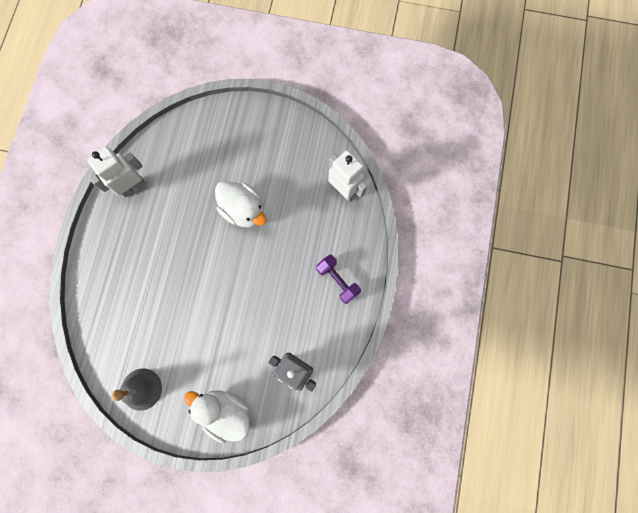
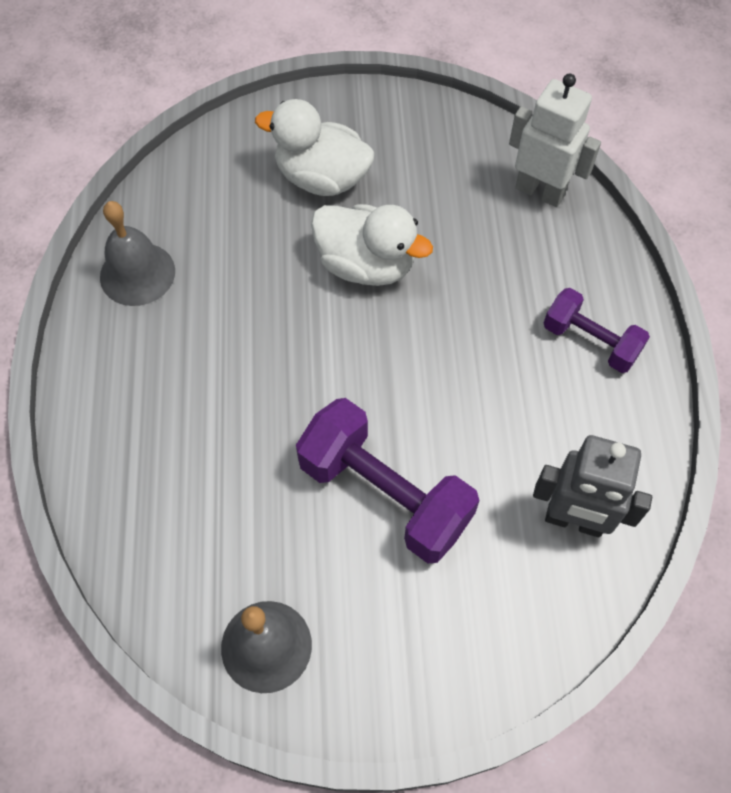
camera: 15 degrees left, 15 degrees down
white robot [87,147,146,198] -> grey bell [100,201,175,306]
white duck [184,390,250,443] -> white duck moved to [255,99,374,196]
none -> purple dumbbell [296,398,479,563]

